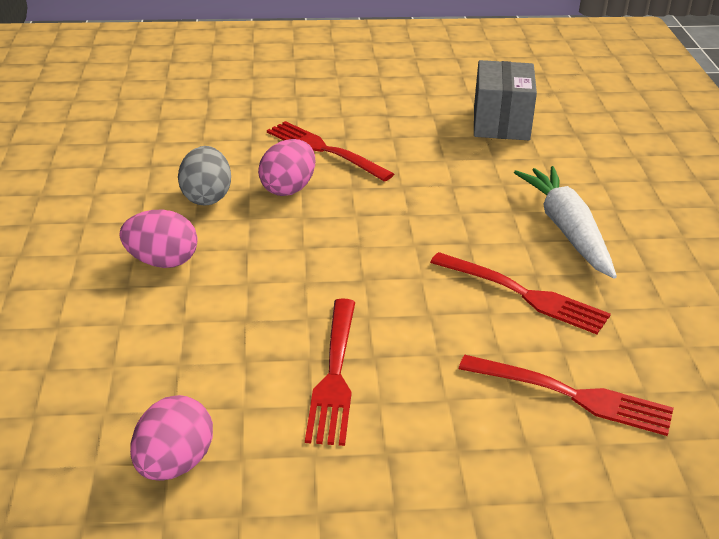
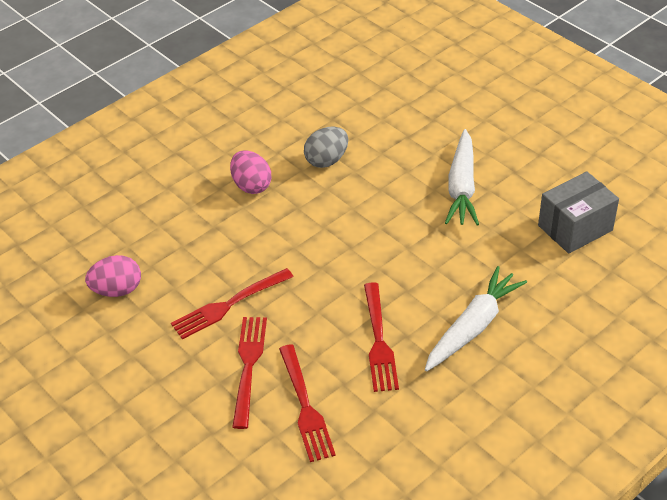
camera: 55 degrees right, 10 degrees up
pink egg [258,139,315,196] -> none
red fork [267,121,394,181] -> red fork moved to [232,317,267,429]
none -> white carrot [445,129,479,226]

